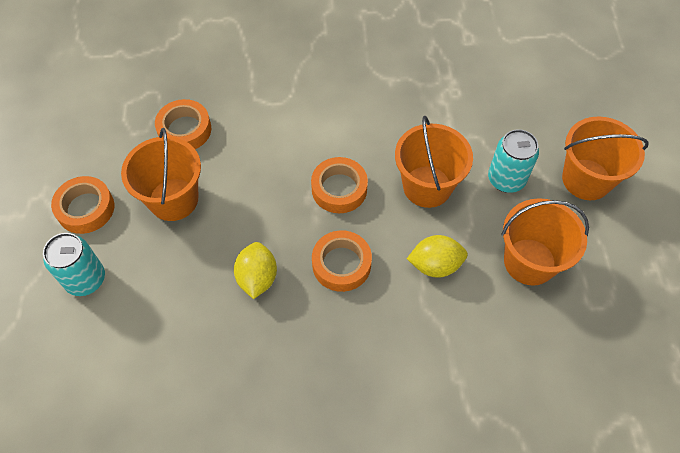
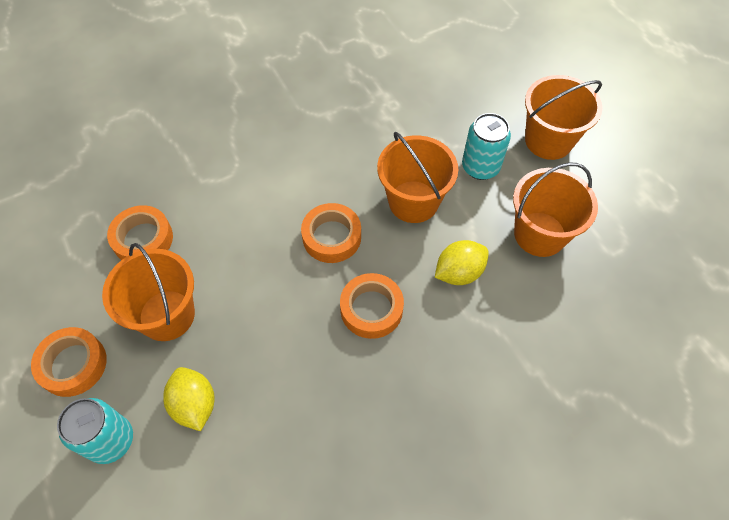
camera: 25 degrees left, 0 degrees up
yellow lemon [234,242,277,299] -> yellow lemon moved to [163,367,214,431]

